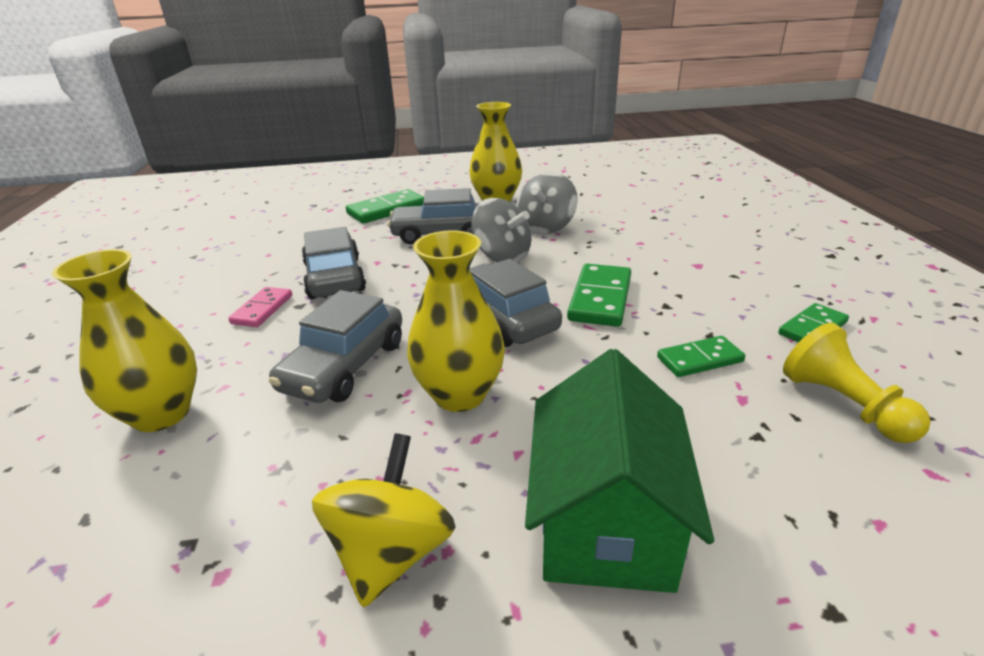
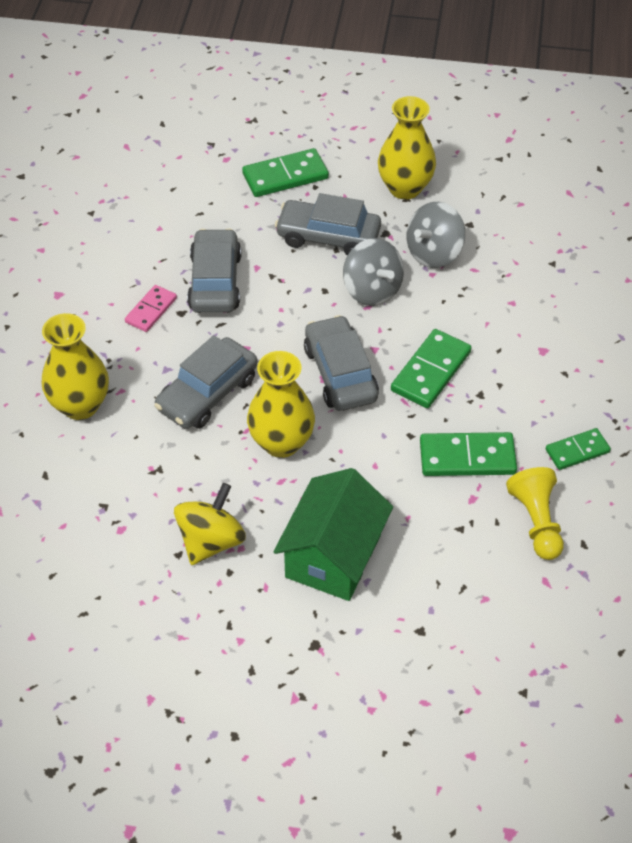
camera: 15 degrees right, 20 degrees up
green domino [657,336,745,377] -> green domino [420,432,517,476], size x1.58

